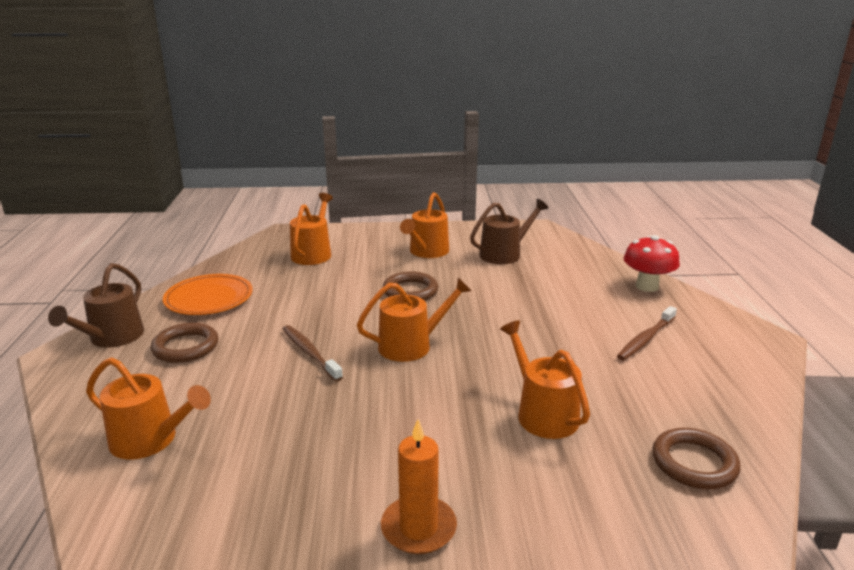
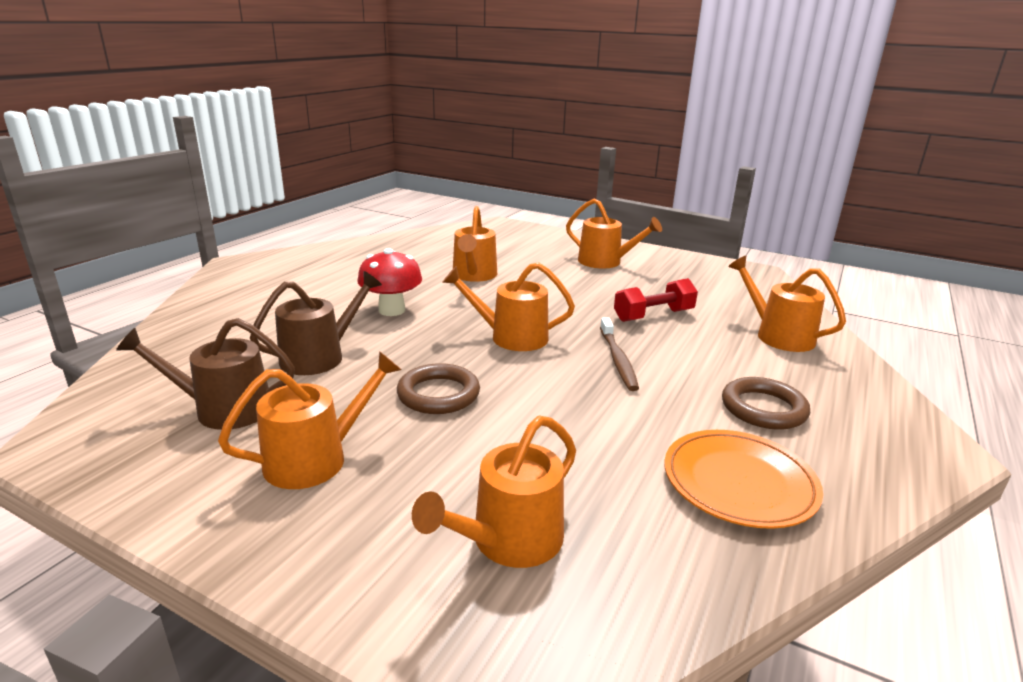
camera: 150 degrees left, 0 degrees up
brown watering can [48,263,144,348] -> brown watering can moved to [250,271,382,375]
orange candle [381,419,457,554] -> orange watering can [566,199,662,269]
brown toothbrush [617,306,677,360] -> none
red mushroom [624,235,680,292] -> red mushroom moved to [357,248,422,316]
brown ring [652,428,741,489] -> none
none -> red dumbbell [614,278,698,322]

